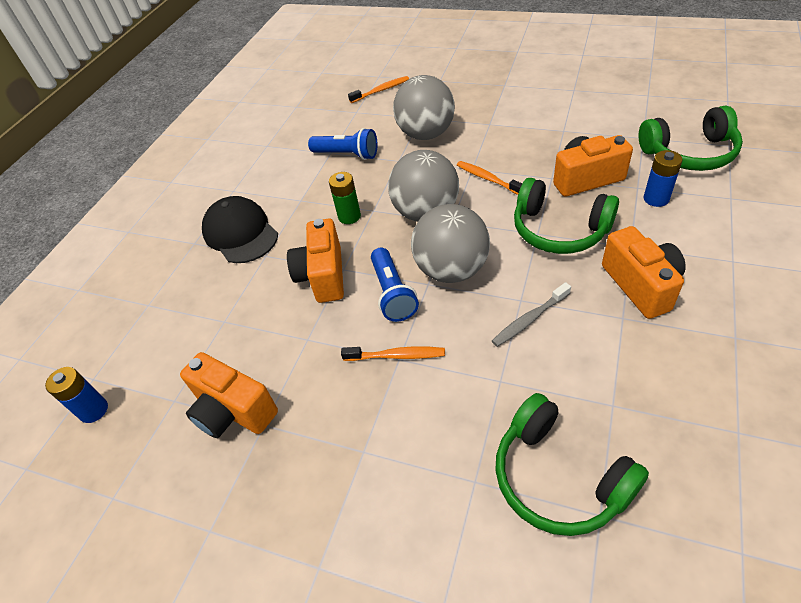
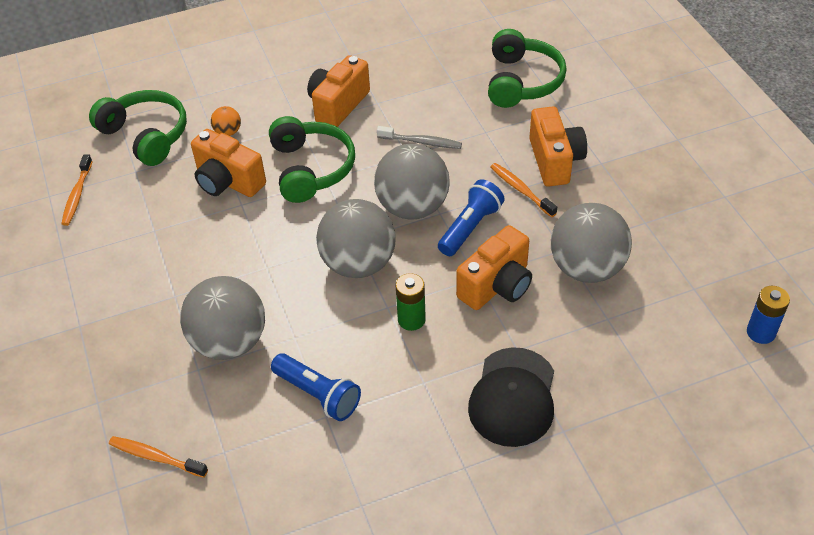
camera: 135 degrees left, 0 degrees up
orange camera [180,352,278,438] -> orange camera moved to [529,106,587,187]
blue flashlight [308,128,378,160] -> blue flashlight turned 150 degrees clockwise [271,353,361,421]
orange toothbrush [457,161,522,195] -> orange toothbrush moved to [61,154,93,226]
blue battery [644,150,683,207] -> orange ball [211,106,241,136]
none -> grey ball [551,203,632,283]

